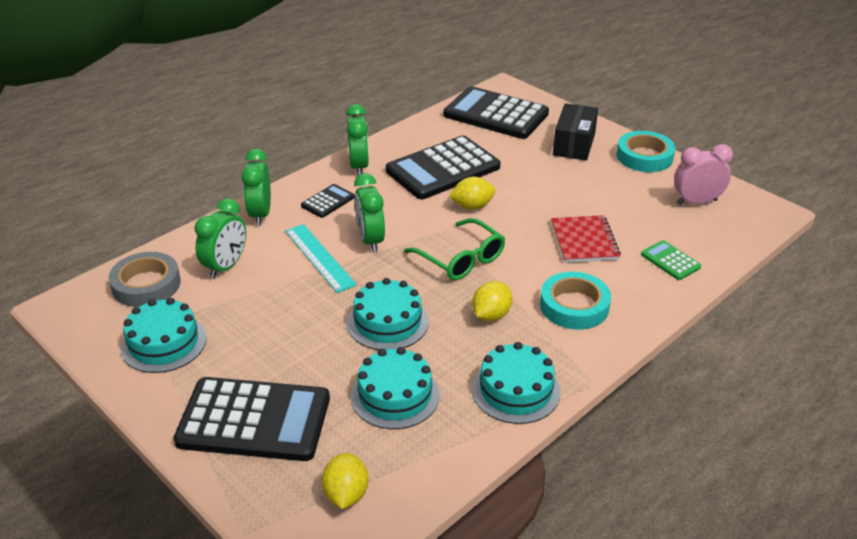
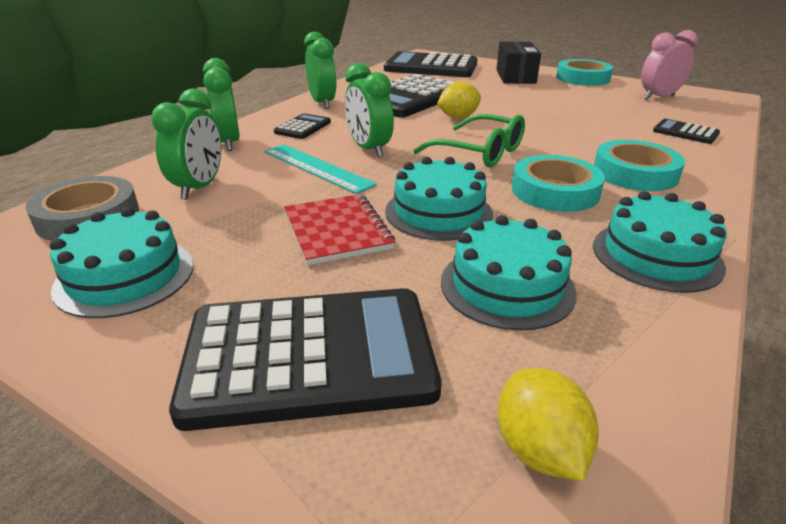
camera: 15 degrees left, 5 degrees down
yellow lemon [472,281,512,321] -> turquoise tape [512,155,605,212]
red notebook [551,215,621,263] -> red notebook moved to [284,194,395,265]
green calculator [641,240,701,280] -> black calculator [653,119,720,144]

